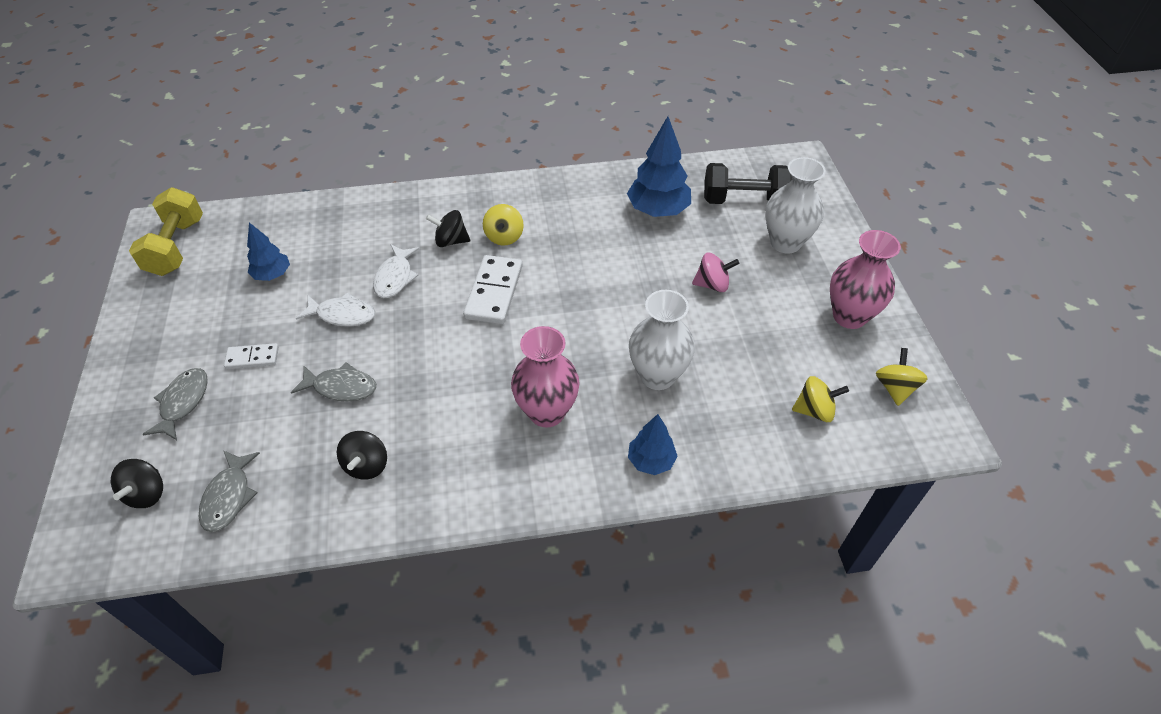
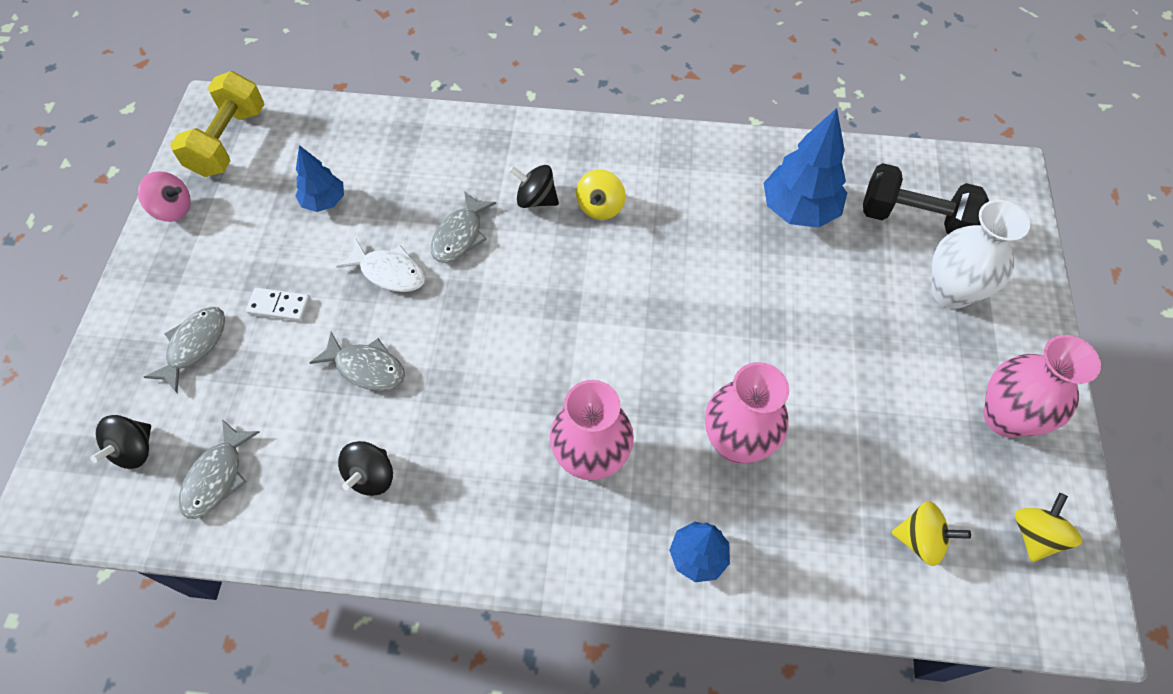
camera: 15 degrees right, 10 degrees up
white fish [373,245,419,298] -> grey fish [431,191,496,263]
white domino [463,255,523,324] -> none
white vase [629,290,695,390] -> pink vase [705,362,789,463]
pink spinning top [692,253,739,292] -> pink spinning top moved to [138,171,191,222]

